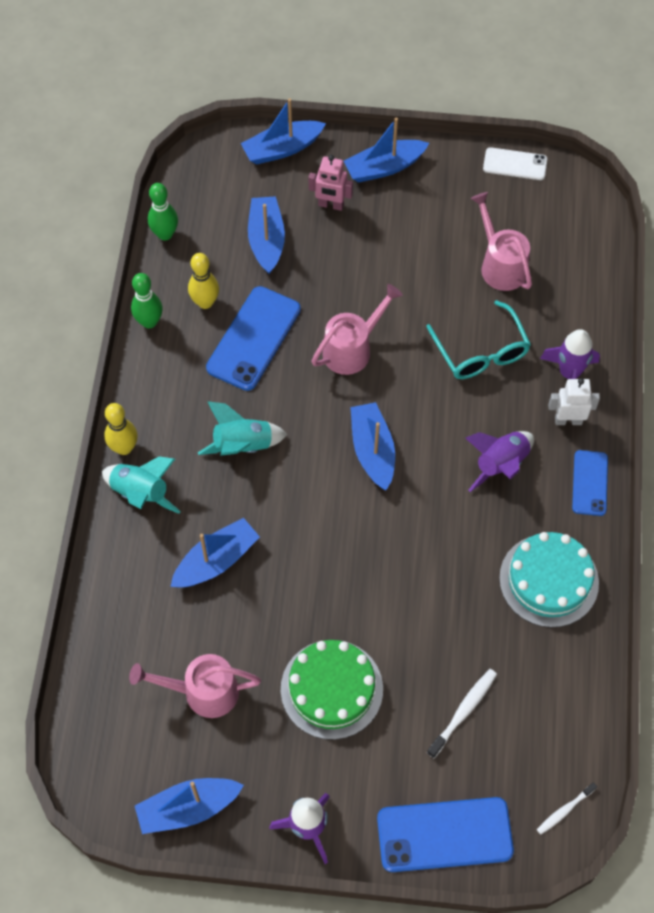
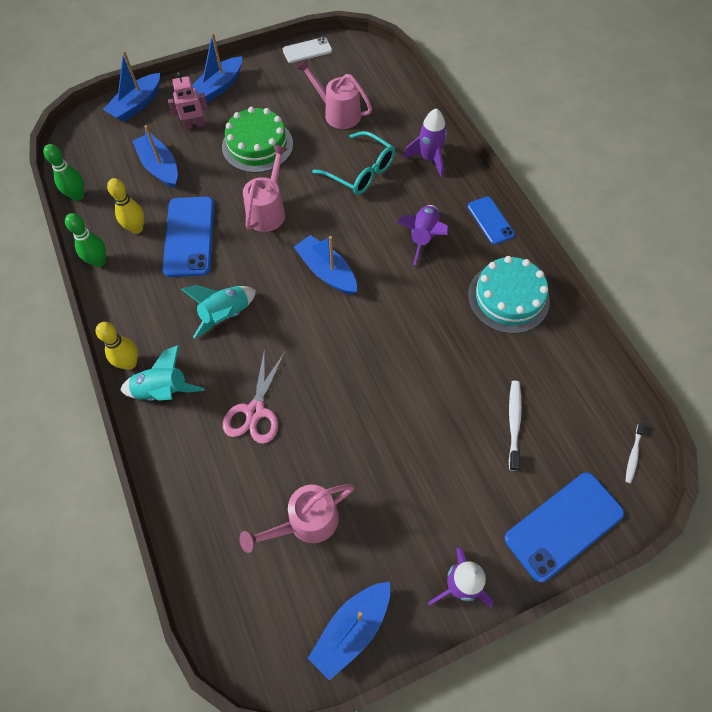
camera: 30 degrees left, 0 degrees up
blue boat [170,518,260,588] -> pink scissors [223,348,285,444]
green cake [281,640,383,740] -> green cake moved to [222,107,293,173]
white robot [548,378,600,425] -> none

